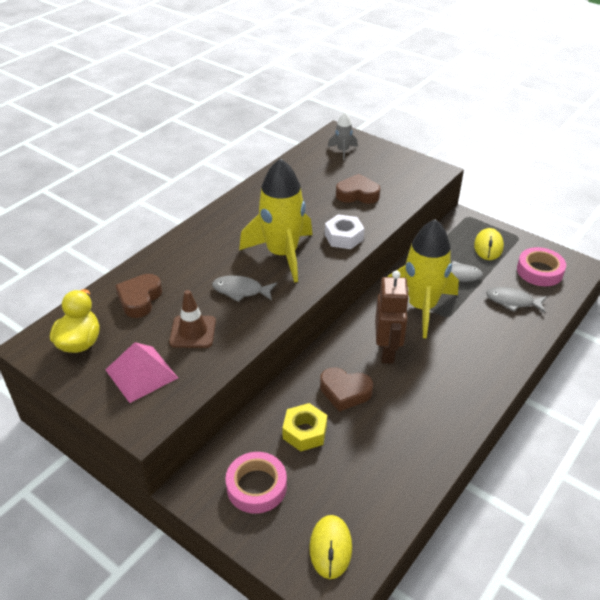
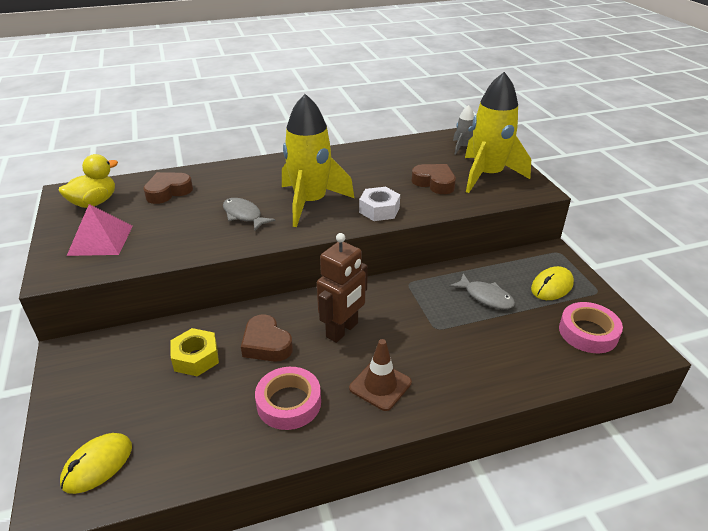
camera: 35 degrees right, 5 degrees down
brown traffic cone [169,290,216,348] -> brown traffic cone moved to [349,339,412,411]
pink tape [226,452,287,514] -> pink tape moved to [255,367,321,430]
yellow rocket [387,219,459,338] -> yellow rocket moved to [465,72,531,193]
grey fish [486,287,547,313] -> none

